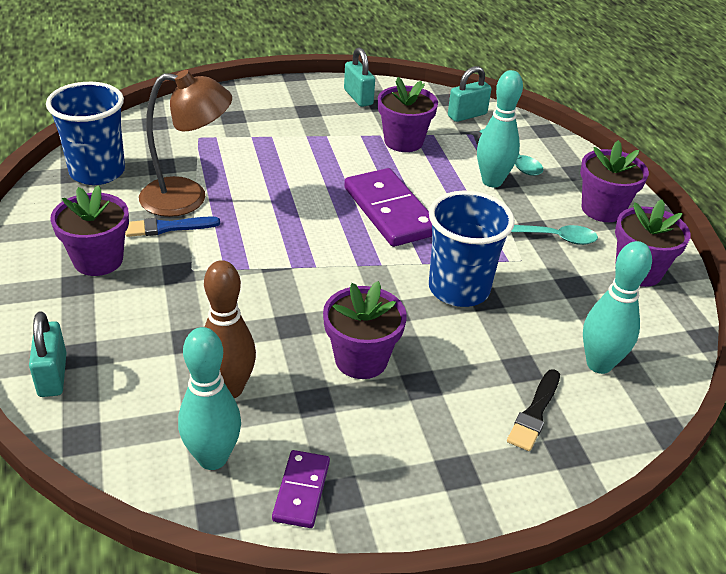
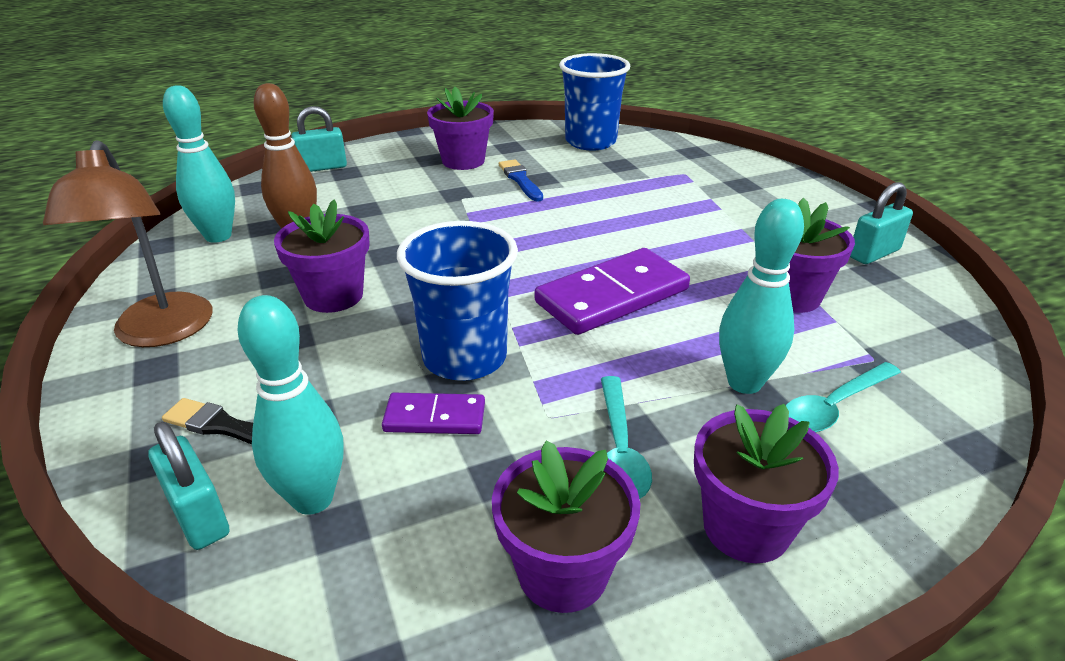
camera: 85 degrees right, 5 degrees down
brown lamp [139,70,232,217] -> brown lamp moved to [43,140,212,347]
purple domino [272,450,330,528] -> purple domino moved to [382,393,485,434]
turquoise padlock [448,66,492,122] -> turquoise padlock moved to [148,422,229,550]

